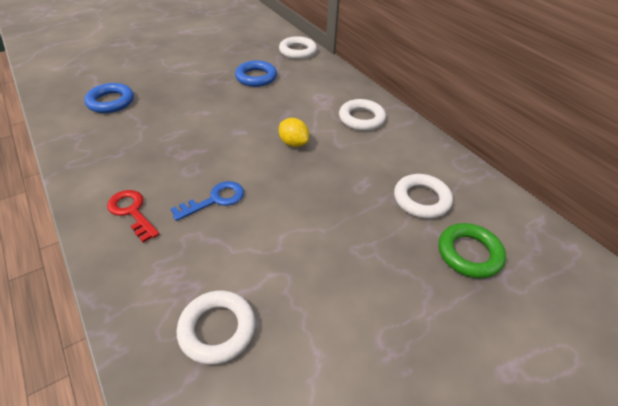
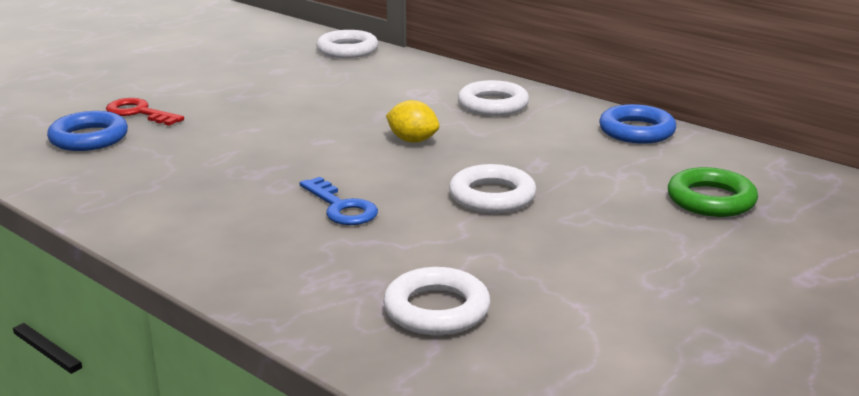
camera: 15 degrees left, 20 degrees down
red key [107,190,159,243] -> red key moved to [106,98,184,126]
blue key [171,181,244,221] -> blue key turned 105 degrees clockwise [300,177,378,225]
blue ring [235,60,277,87] -> blue ring moved to [599,104,676,144]
white ring [394,174,453,219] -> white ring moved to [449,164,536,213]

